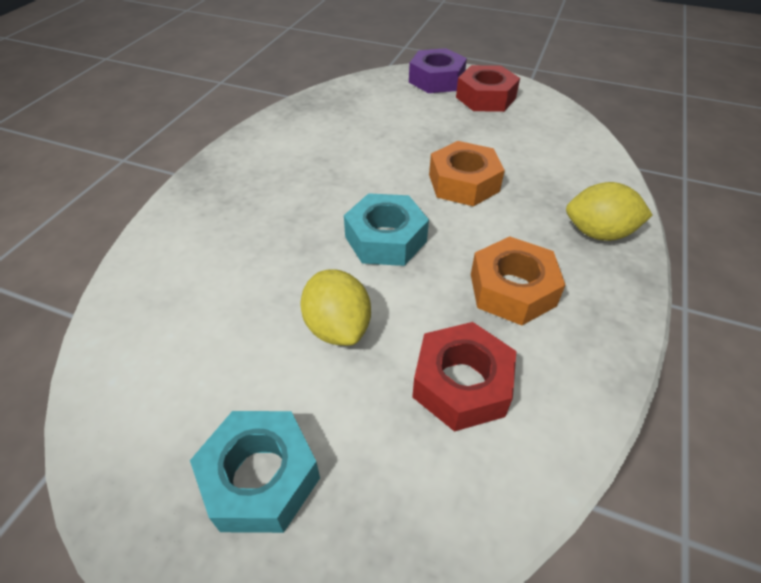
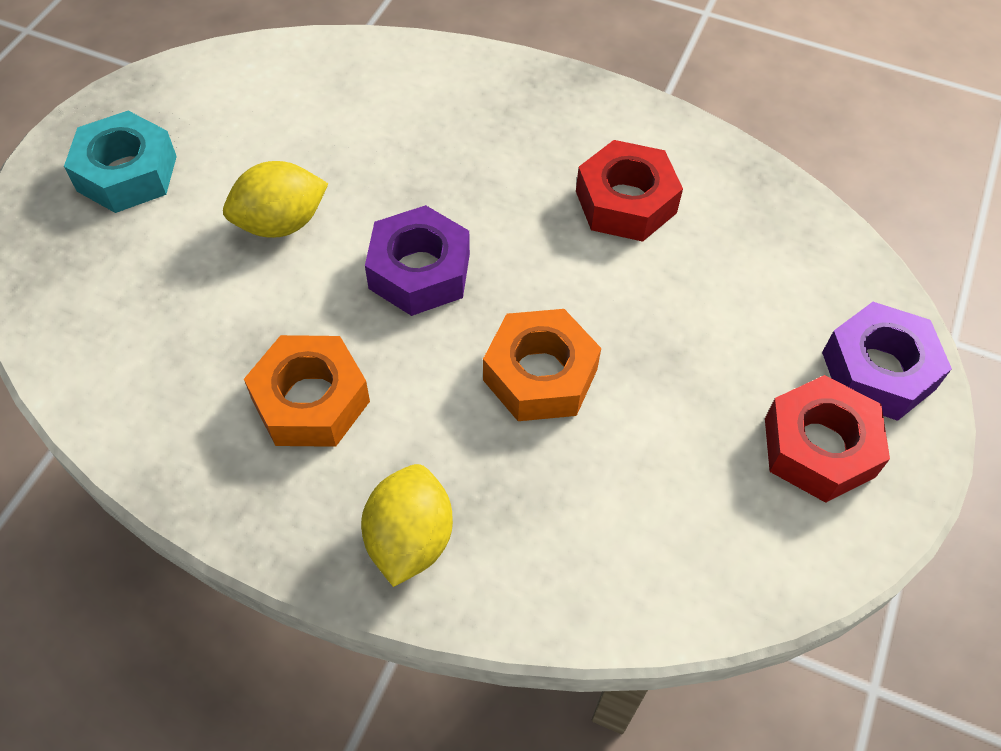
camera: 90 degrees right, 10 degrees up
turquoise nut [344,193,429,266] -> purple nut [365,205,470,316]
red nut [412,322,516,432] -> red nut moved to [576,140,683,242]

